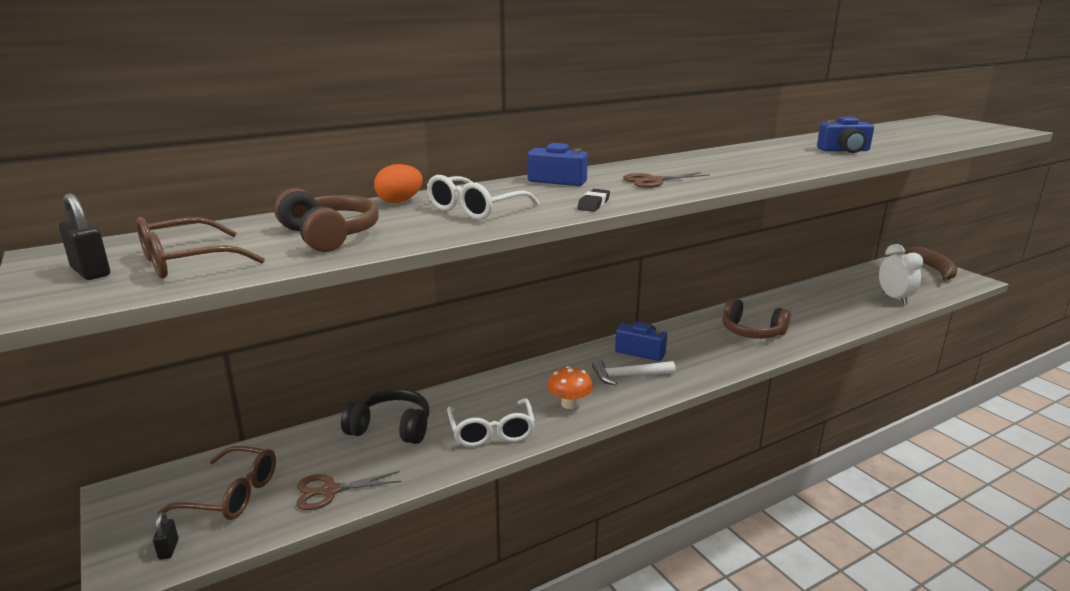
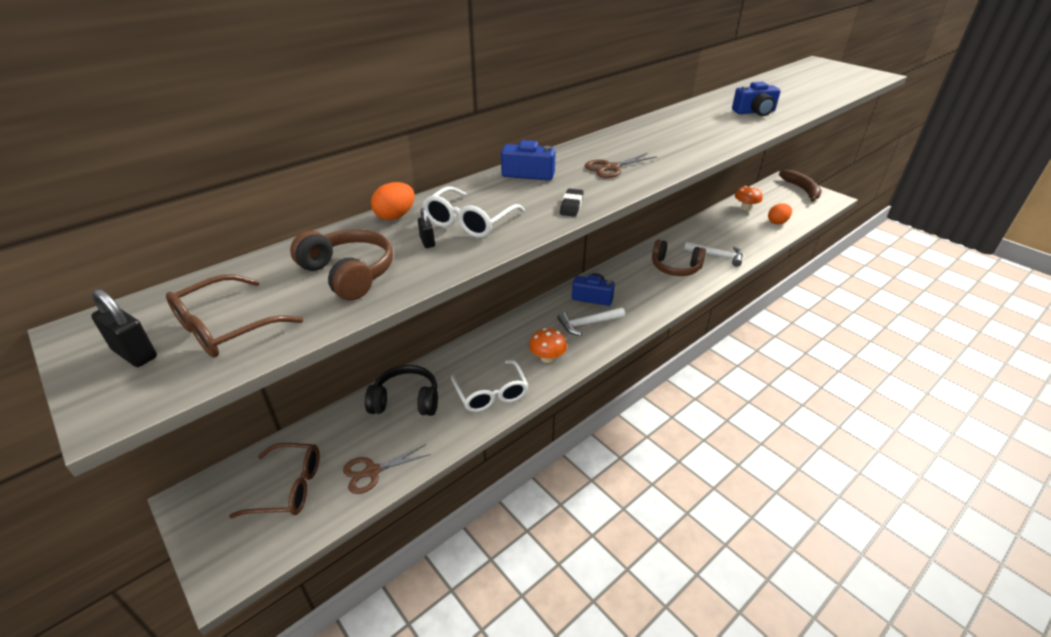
camera: 10 degrees left, 15 degrees up
black padlock [153,512,179,560] -> black padlock moved to [418,208,435,248]
white clock [879,244,923,305] -> orange egg [768,203,792,225]
none -> white hammer [684,242,743,267]
none -> orange mushroom [735,186,762,211]

